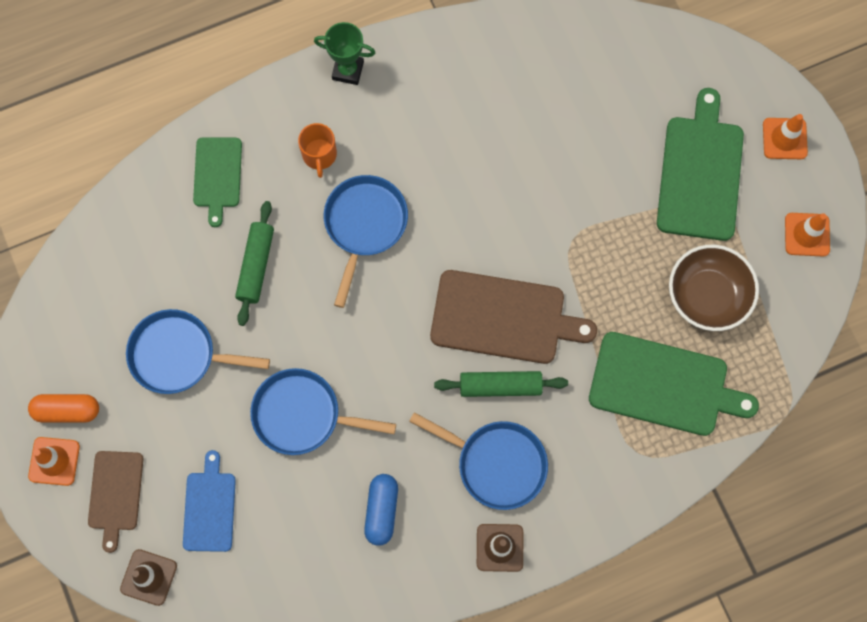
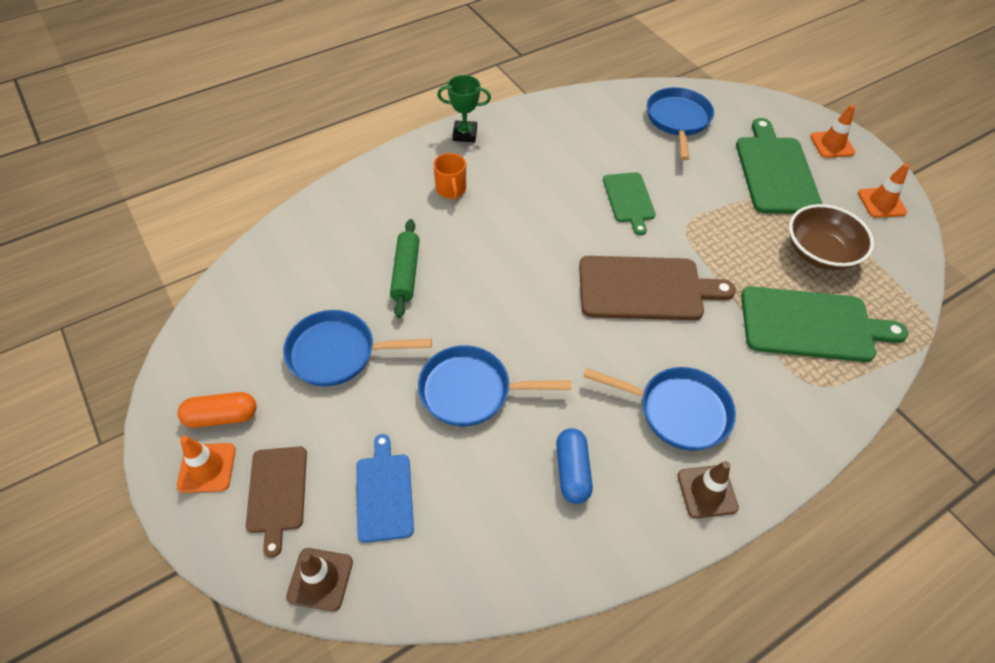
camera: 10 degrees left, 20 degrees down
green cutting board [193,137,242,227] -> green cutting board moved to [603,172,656,235]
blue pan [324,175,408,308] -> blue pan moved to [647,87,714,160]
green rolling pin [434,371,568,397] -> none

